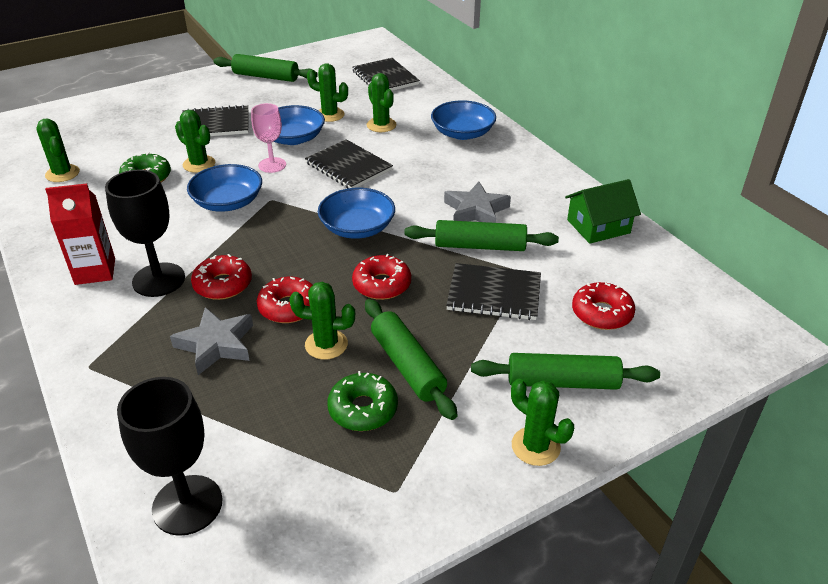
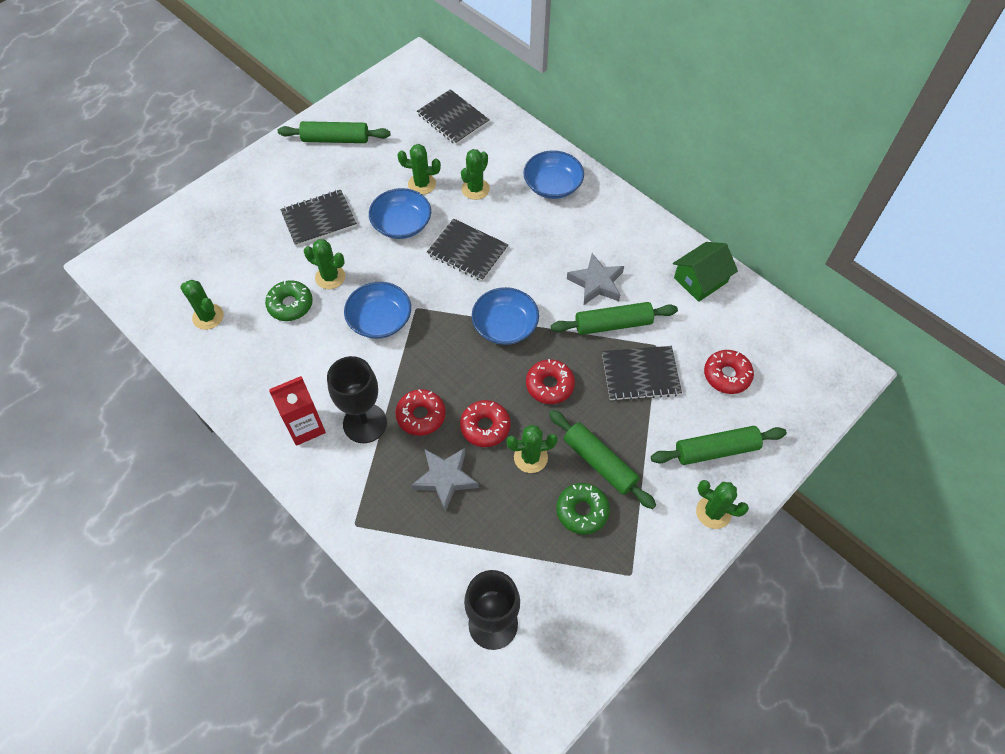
camera: 15 degrees left, 20 degrees up
pink goblet [251,103,286,173] -> none
green cactus [367,73,397,132] -> green cactus turned 75 degrees clockwise [461,149,490,200]

